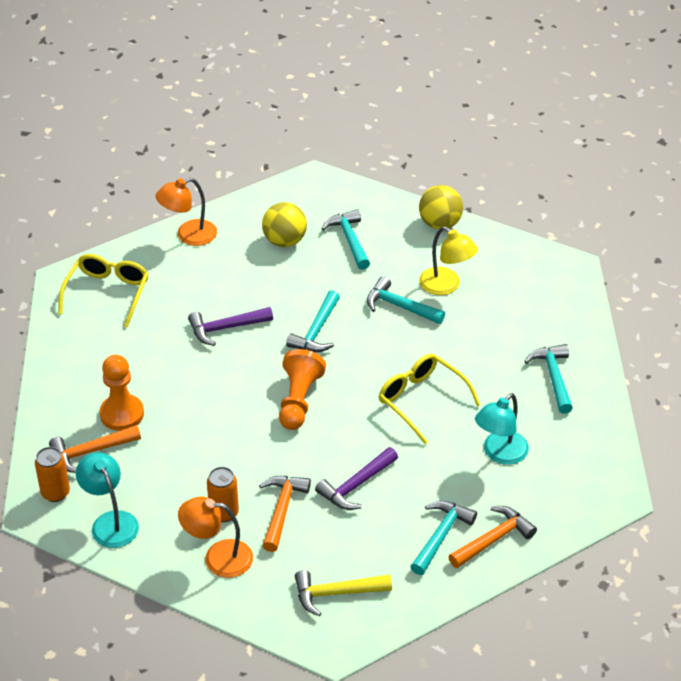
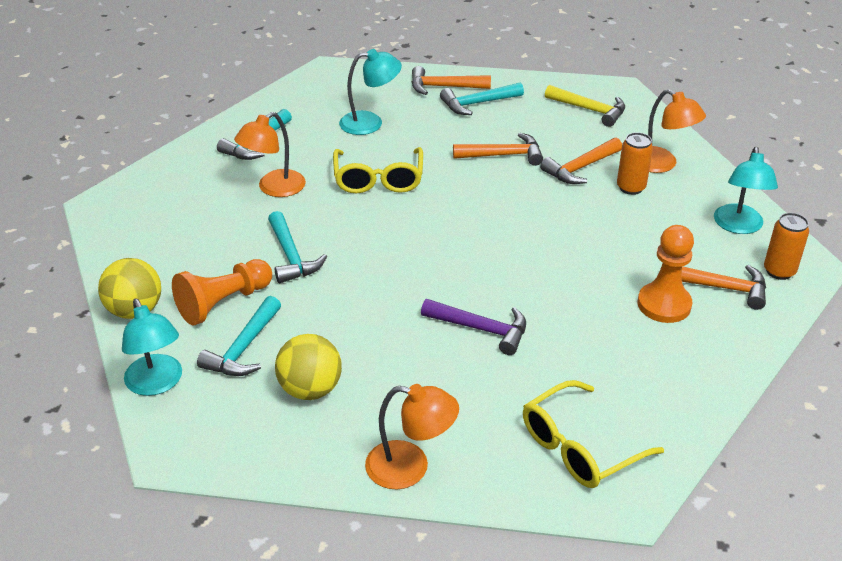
camera: 140 degrees left, 5 degrees down
orange pawn [279,349,326,430] -> orange pawn moved to [172,259,272,326]
turquoise hammer [286,290,340,352] -> none
purple hammer [315,447,398,510] -> orange hammer [453,133,543,166]
yellow lamp [419,227,478,295] -> none
none -> turquoise lamp [122,298,182,396]
none -> orange lamp [234,112,306,197]

